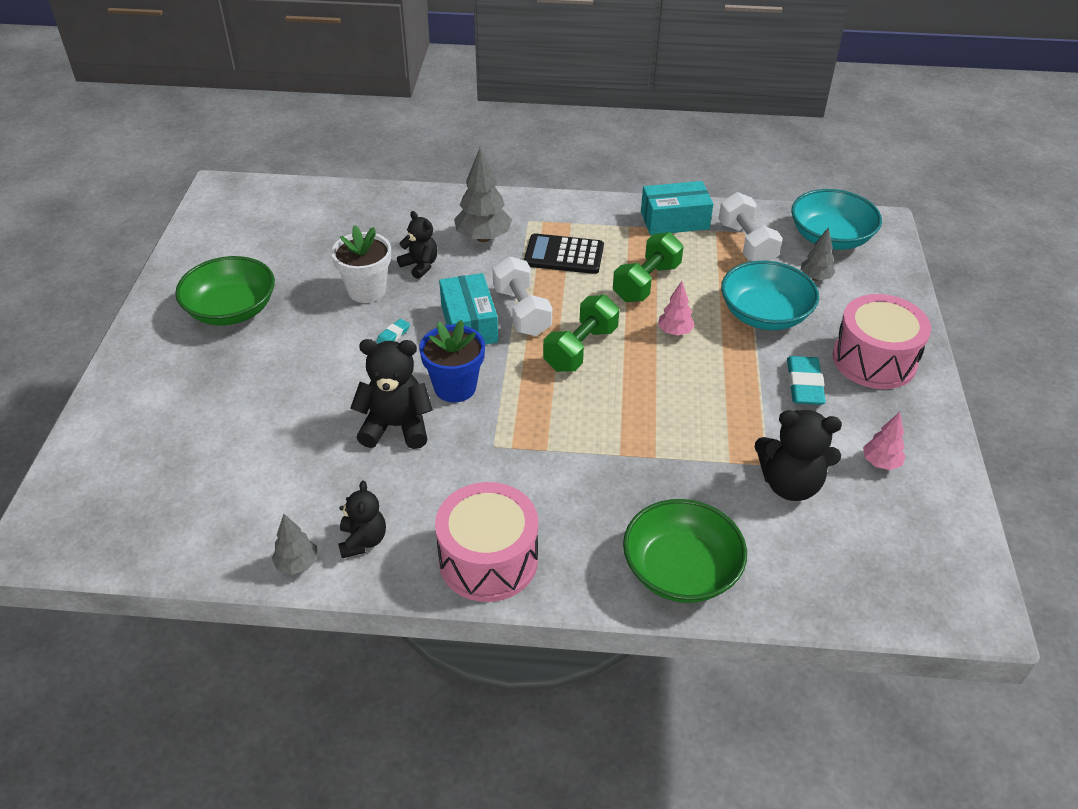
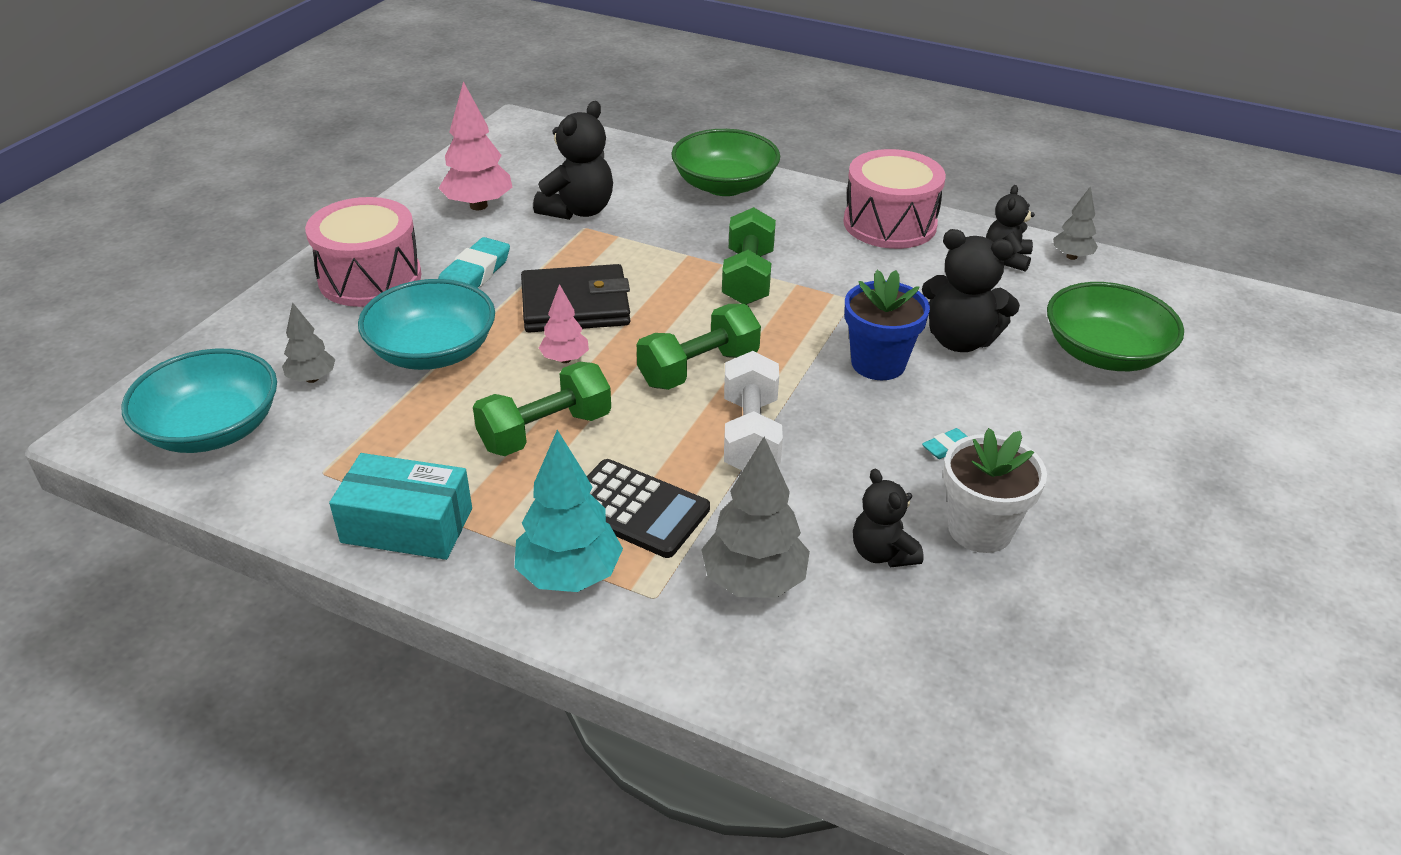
camera: 160 degrees left, 5 degrees down
green bowl [175,256,275,326] -> green bowl moved to [1047,282,1184,371]
turquoise box [439,273,498,345] -> none
white dumbbell [718,192,783,262] -> none
black teddy bear [754,410,842,501] -> black teddy bear turned 90 degrees clockwise [533,101,613,220]
pink tree [863,412,906,470] -> pink tree [439,81,512,210], size x1.73
none -> turquoise tree [514,430,623,592]
none -> black wallet [521,264,630,333]
none -> green dumbbell [722,207,776,305]

